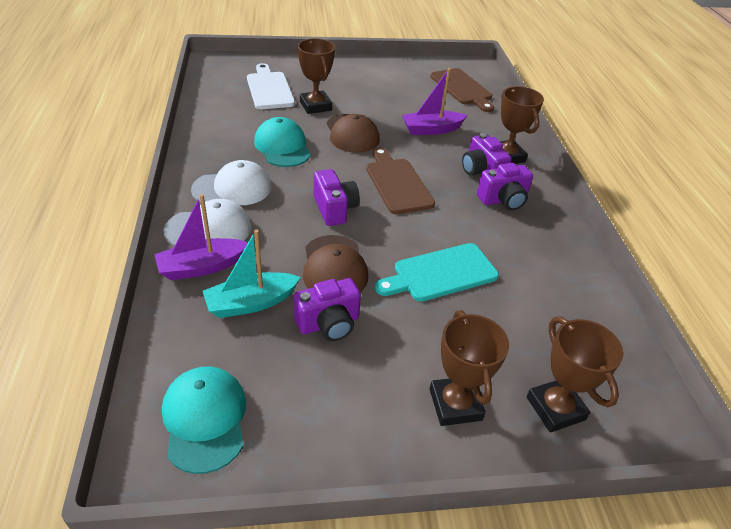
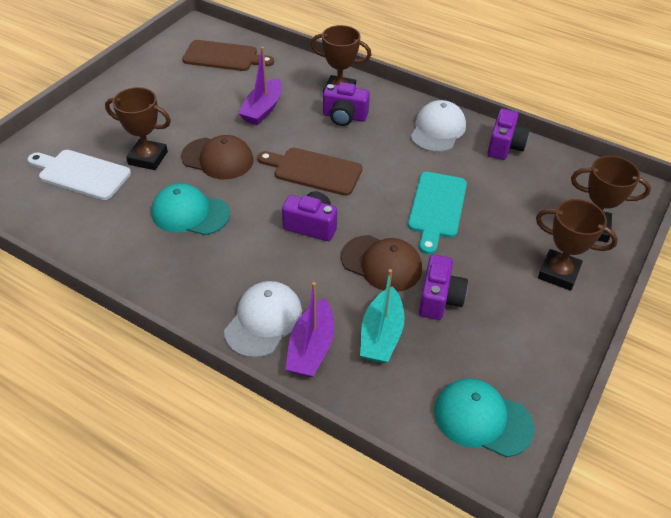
camera: 50 degrees left, 5 degrees up
white cap [191,160,271,205] -> white cap moved to [410,100,466,152]
purple camera [477,163,533,211] -> purple camera moved to [487,109,530,160]

